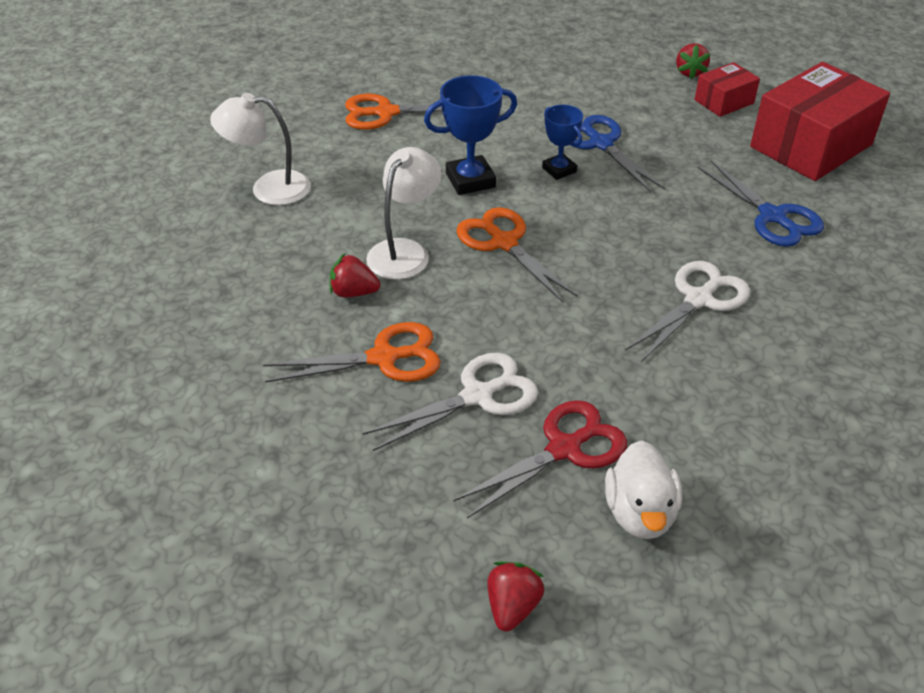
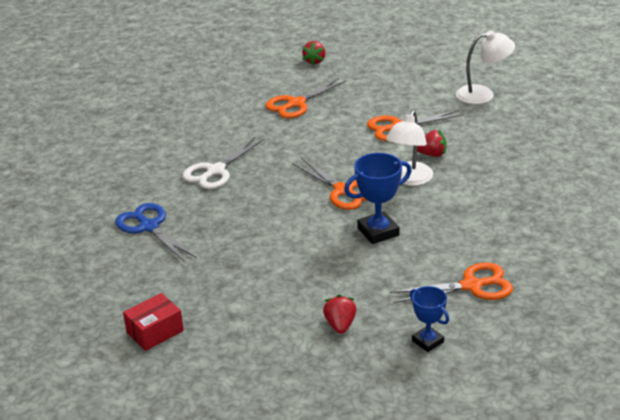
camera: 175 degrees right, 10 degrees down
white lamp [210,93,311,205] -> white lamp moved to [456,30,515,104]
white scissors [362,353,538,451] -> none
red scissors [453,400,627,518] -> orange scissors [265,78,346,118]
blue trophy [542,105,583,180] -> blue trophy moved to [410,286,449,352]
blue scissors [570,115,665,192] -> none
white duck [605,440,682,539] -> none
red strawberry [676,43,710,80] -> red strawberry moved to [323,295,357,334]
red box [750,62,890,181] -> none

